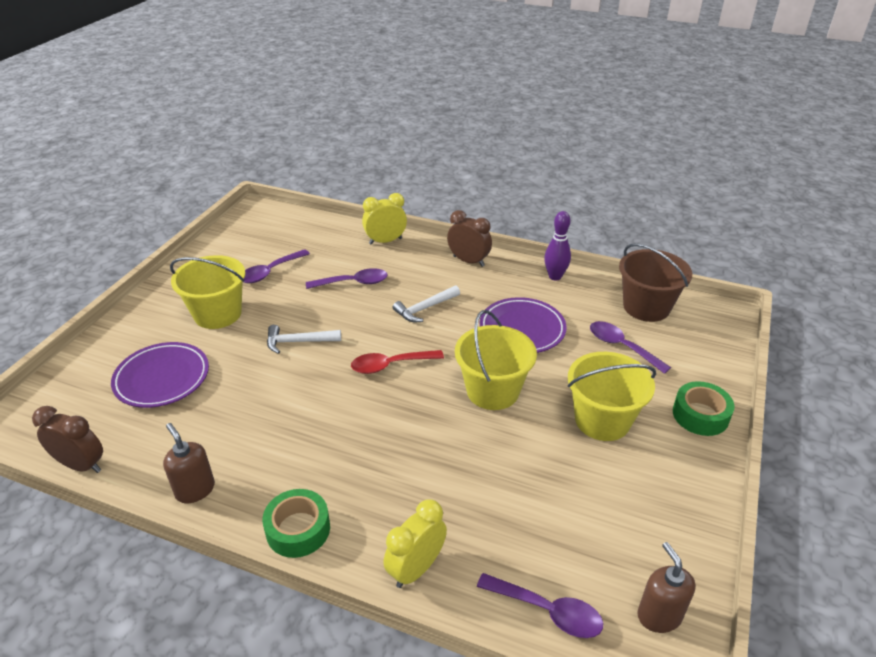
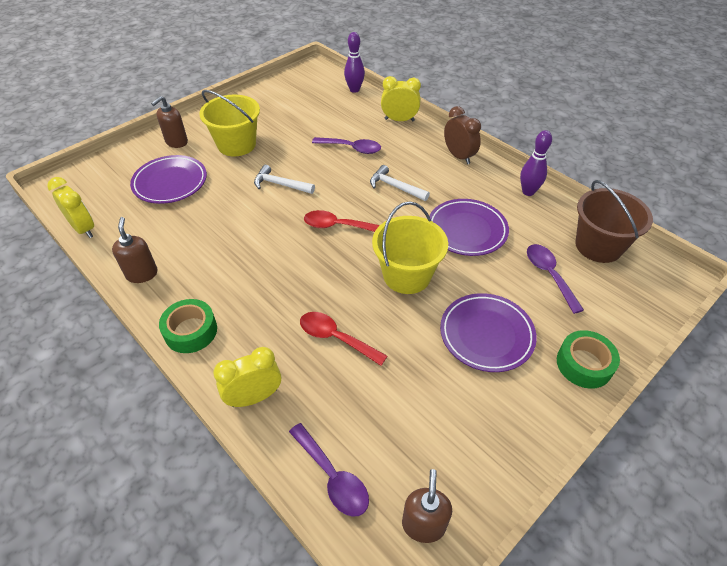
camera: 25 degrees right, 10 degrees up
brown clock [32,406,103,473] -> yellow clock [48,177,94,238]
purple spoon [244,249,310,283] -> none
white hammer [392,285,460,322] -> white hammer turned 45 degrees clockwise [370,165,430,201]
yellow bucket [568,352,656,441] -> purple plate [440,293,537,372]
none -> brown soap dispenser [151,96,188,148]
none -> red spoon [300,312,387,366]
none -> purple bowling pin [344,32,365,93]

